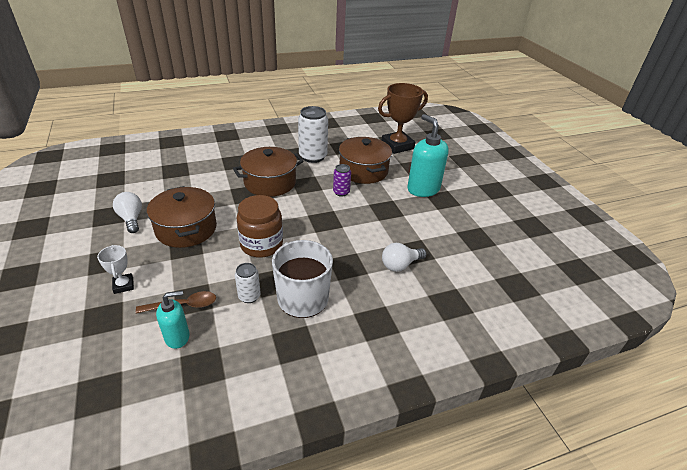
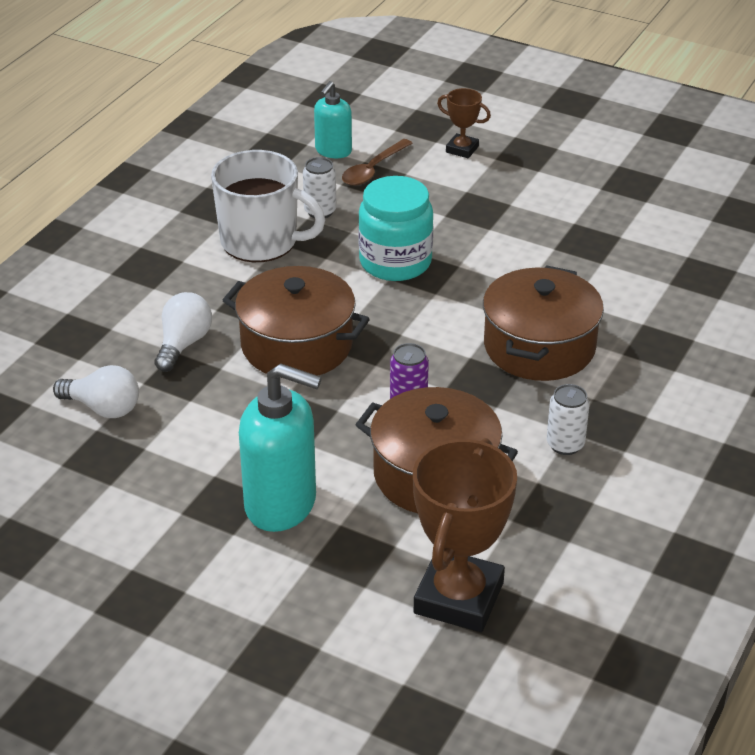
camera: 140 degrees right, 0 degrees up
white trophy [97,245,134,294] -> brown trophy [437,88,491,158]
white light bulb [113,192,142,233] -> white light bulb moved to [53,365,139,418]
brown pot [147,186,217,248] -> brown pot moved to [222,266,370,378]
brown jar [237,195,283,258] -> turquoise jar [358,176,433,281]
white can [298,106,328,163] -> white can [547,384,590,455], size x0.54

